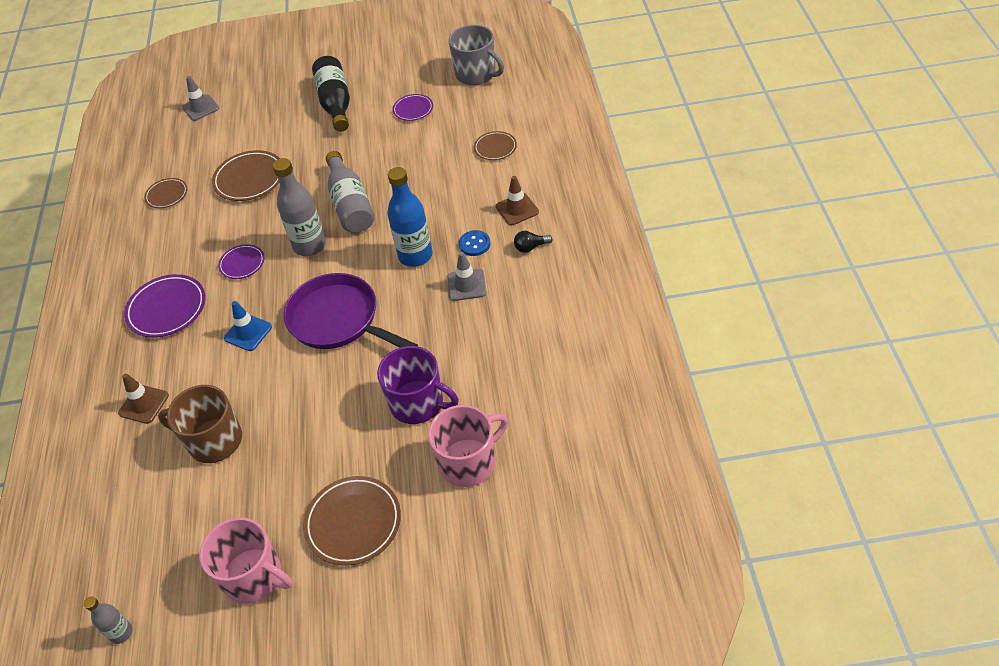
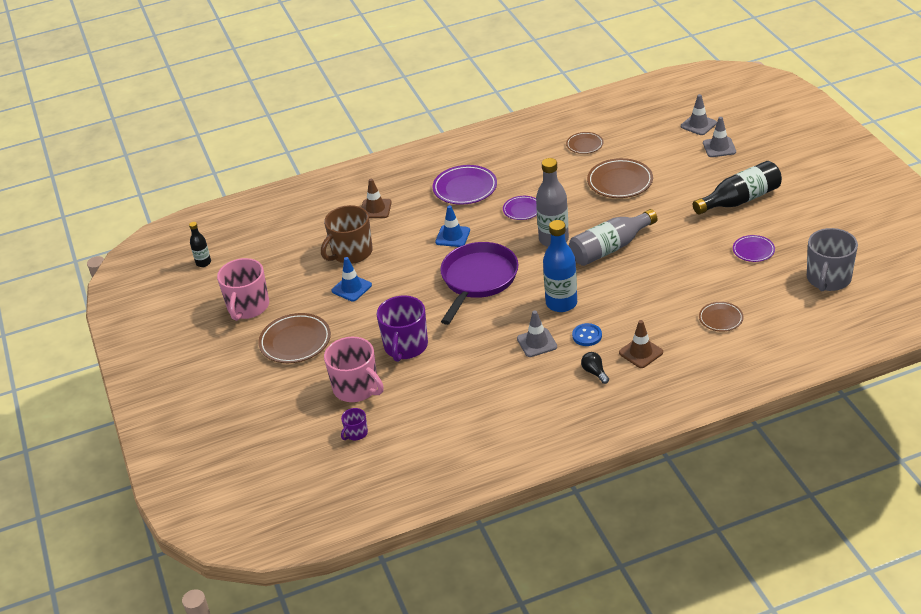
camera: 75 degrees right, 10 degrees down
grey bottle [84,596,133,644] -> black bottle [189,222,211,267]
brown mug [158,385,242,463] -> brown mug turned 135 degrees counterclockwise [321,205,373,264]
none -> blue traffic cone [332,257,372,301]
none -> purple mug [341,408,368,440]
none -> grey traffic cone [703,117,736,157]

